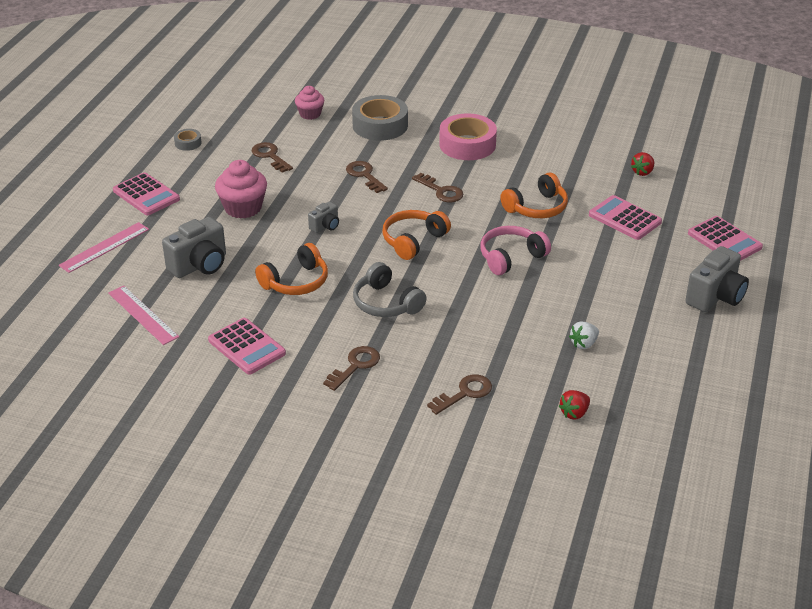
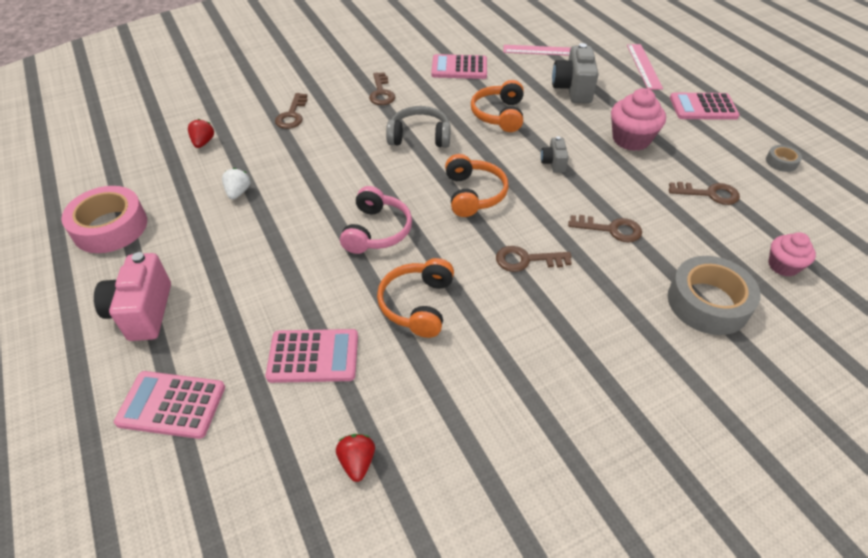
camera: 135 degrees right, 10 degrees up
pink tape [439,113,497,160] -> pink tape moved to [61,186,147,253]
grey camera [685,246,749,312] -> pink camera [94,252,171,341]

